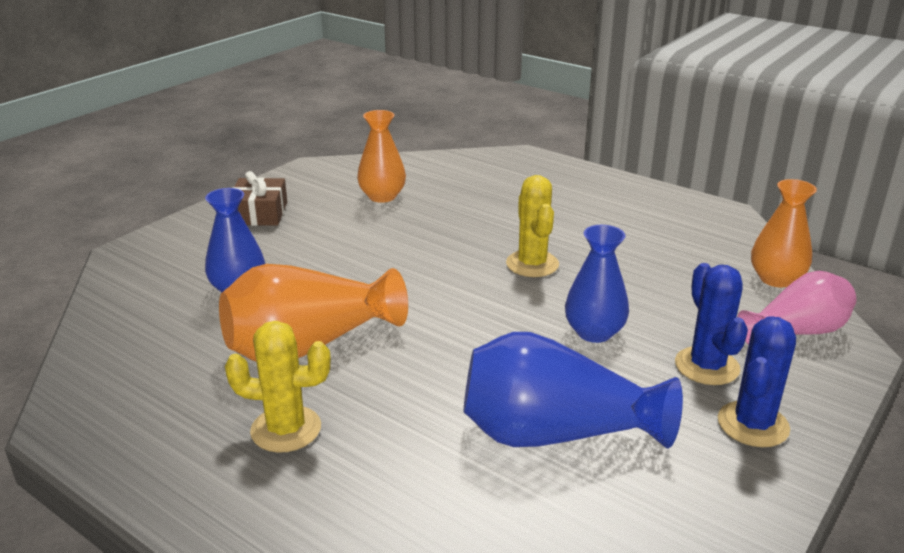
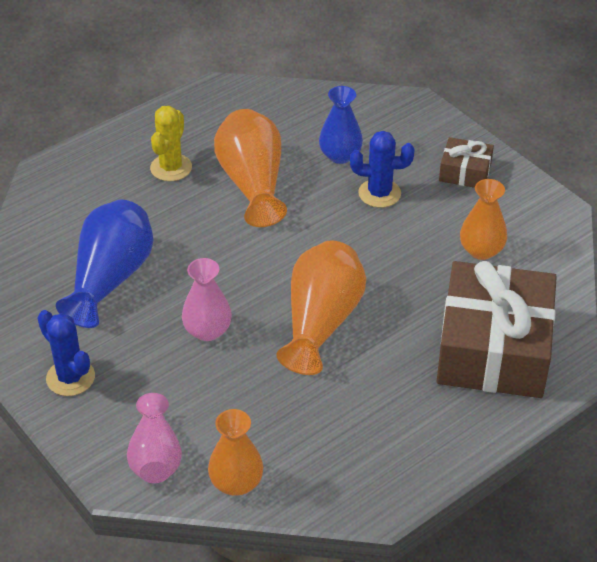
camera: 105 degrees right, 15 degrees up
yellow cactus [506,175,559,277] -> orange vase [276,241,366,375]
blue vase [565,225,629,343] -> pink vase [182,258,232,341]
blue cactus [675,263,748,385] -> blue cactus moved to [350,131,414,208]
none -> brown gift [437,261,557,398]

